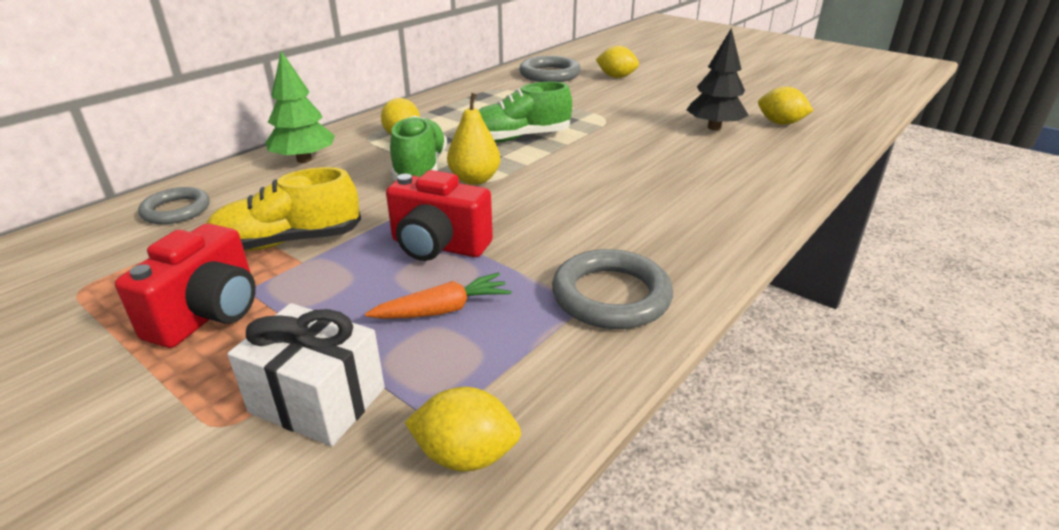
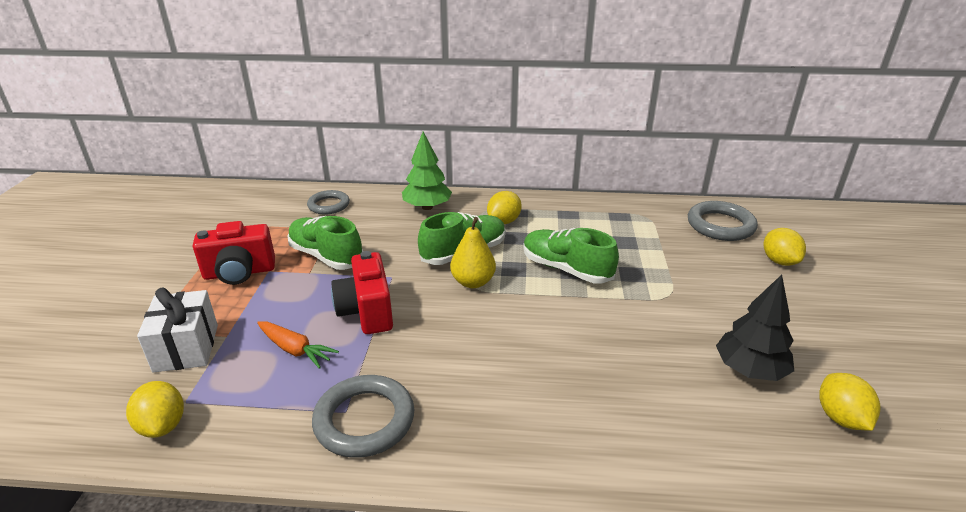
camera: 55 degrees right, 0 degrees up
yellow shoe [206,167,361,251] -> green shoe [288,216,363,270]

